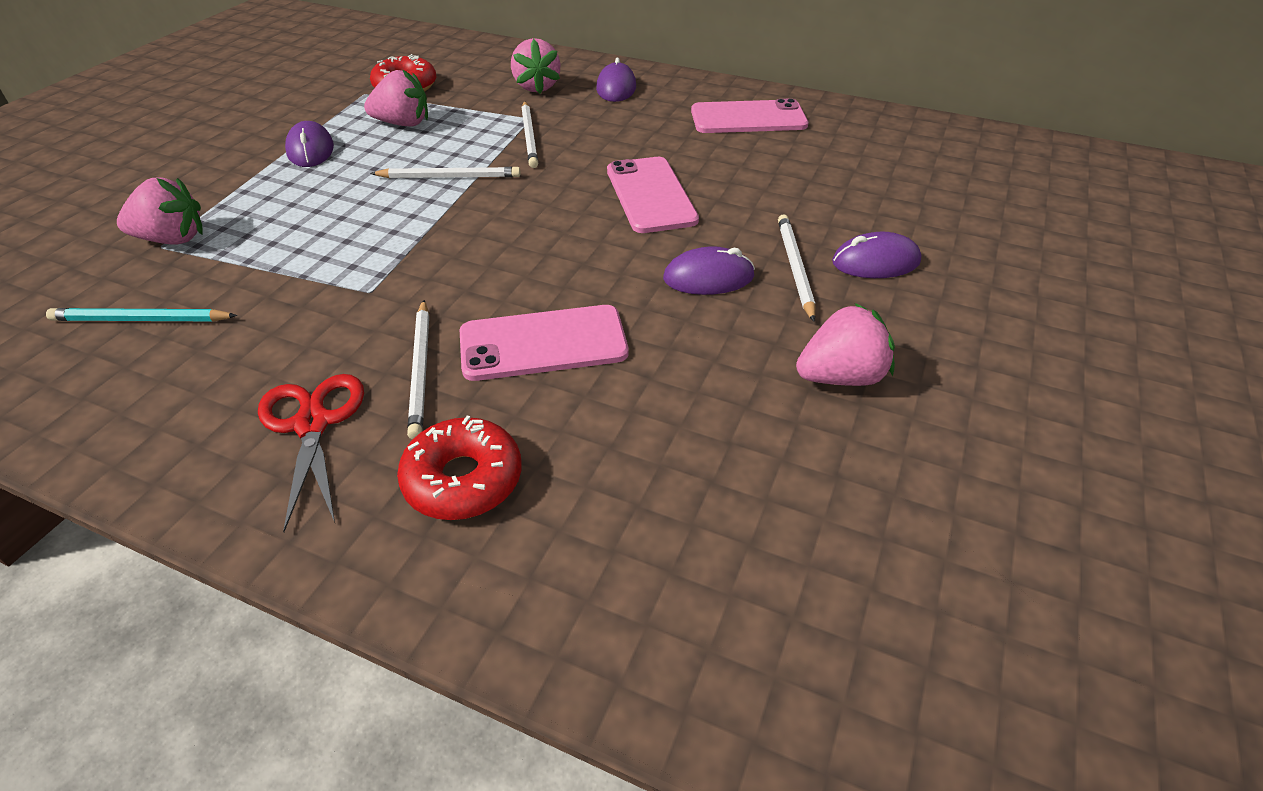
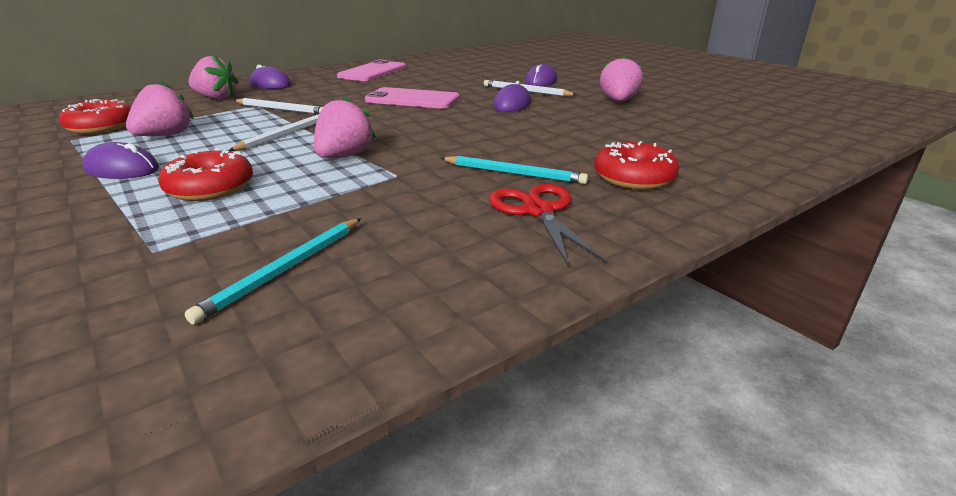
camera: 60 degrees left, 15 degrees down
pink strawberry [117,177,203,245] -> pink strawberry moved to [314,96,376,158]
red scissors [258,374,364,532] -> red scissors turned 60 degrees clockwise [489,184,607,267]
white pencil [407,300,429,440] -> turquoise pencil [441,156,588,184]
pink phone [460,305,629,381] -> none
none -> red donut [158,148,253,201]

